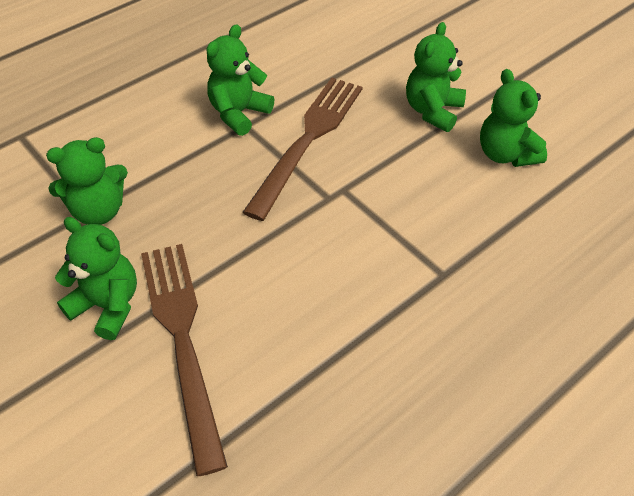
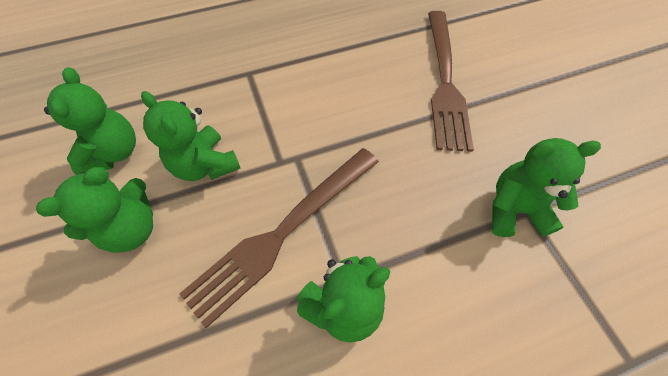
camera: 160 degrees left, 10 degrees up
green teddy bear [55,217,137,340] -> green teddy bear moved to [141,91,240,181]

